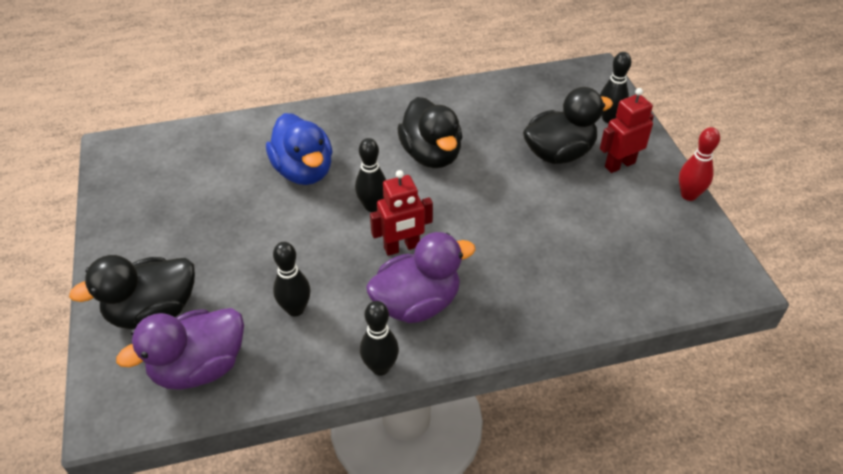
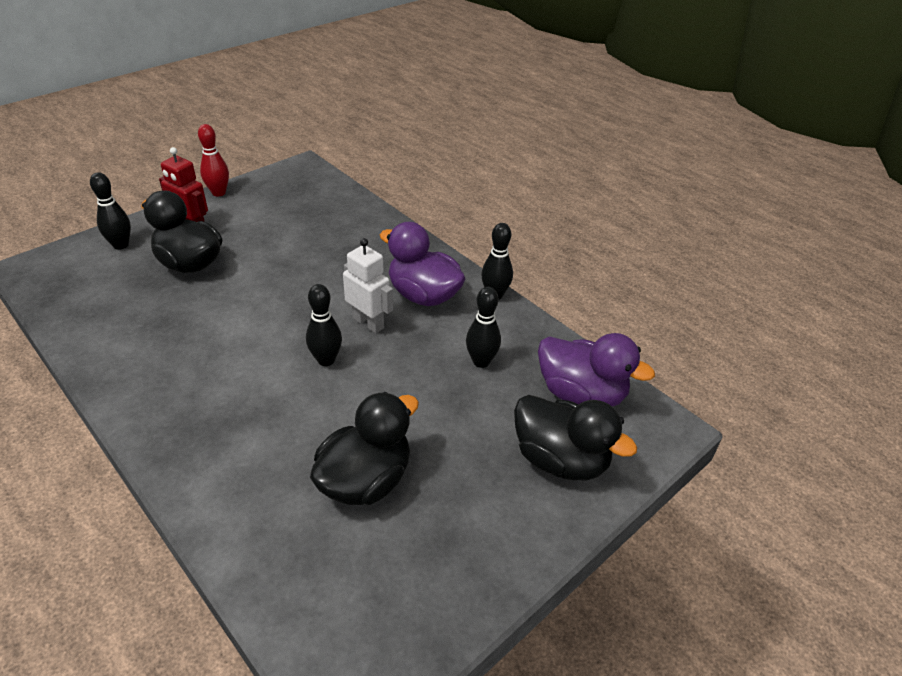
camera: 120 degrees left, 5 degrees down
blue duck [266,113,333,185] -> none
red robot [370,170,433,256] -> white robot [343,238,393,334]
black duck [397,97,462,168] -> black duck moved to [310,392,419,505]

